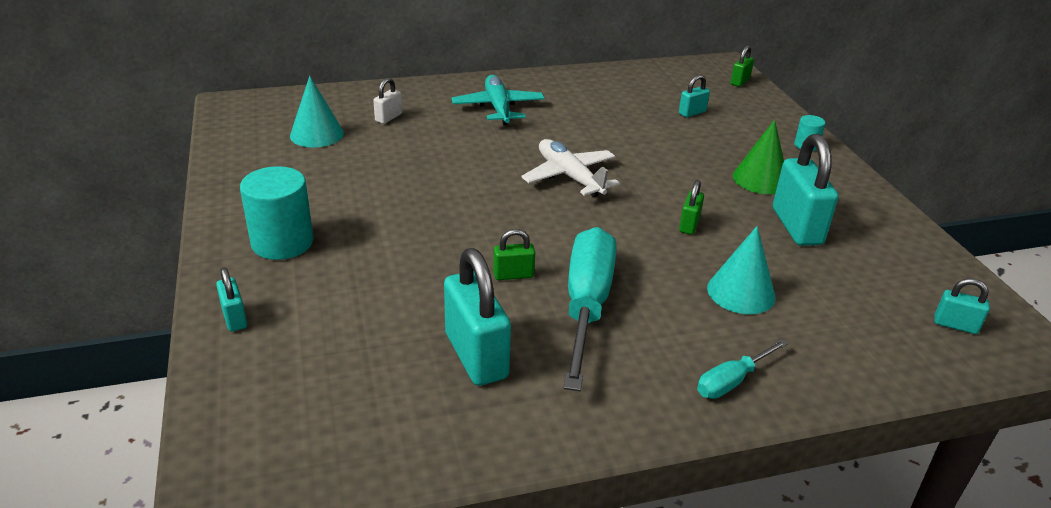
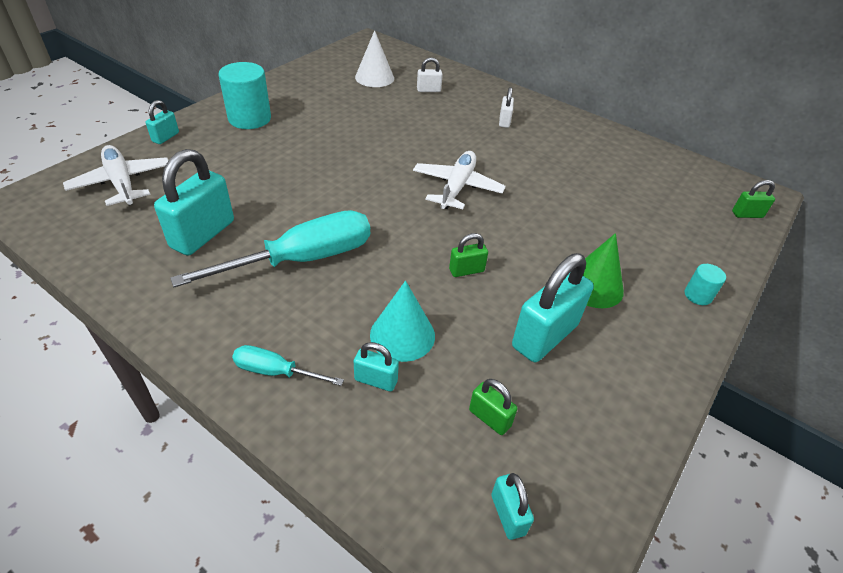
camera: 50 degrees right, 10 degrees up
turquoise cone [290,76,344,147] -> white cone [355,30,394,87]
turquoise plane [452,75,545,126] -> white padlock [499,87,514,128]
green padlock [493,229,535,280] -> green padlock moved to [469,379,517,435]
turquoise padlock [679,75,710,117] -> turquoise padlock moved to [354,342,399,392]
none -> white plane [63,145,168,206]

